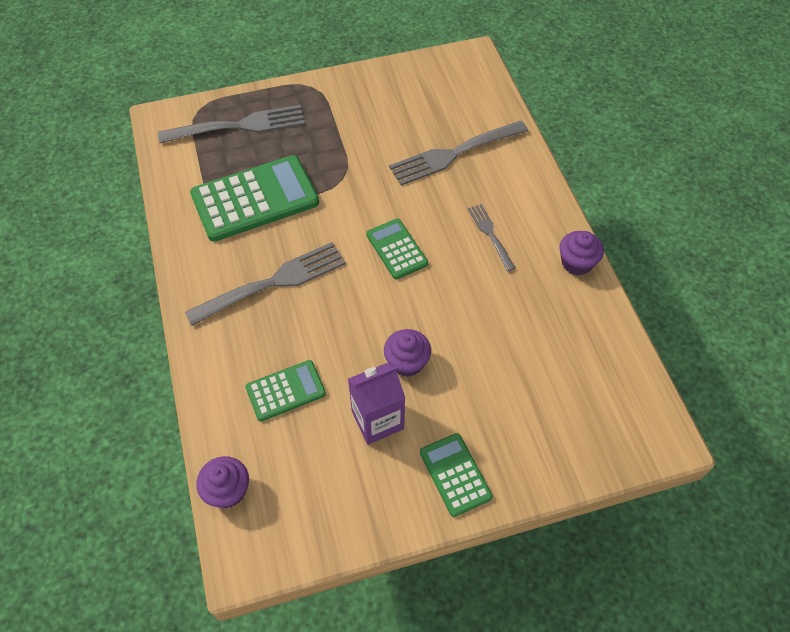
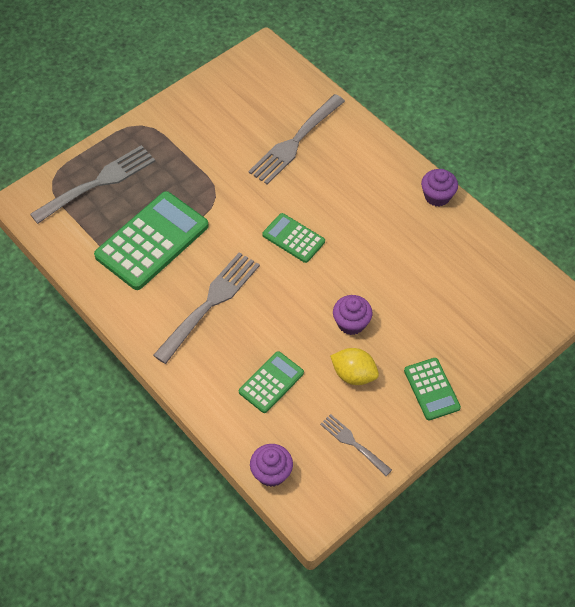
camera: 25 degrees left, 0 degrees up
purple carton [348,363,405,445] -> yellow lemon [330,348,379,385]
green calculator [420,433,492,517] -> green calculator turned 150 degrees counterclockwise [404,358,461,420]
grey fork [468,204,515,271] -> grey fork moved to [320,414,392,476]

